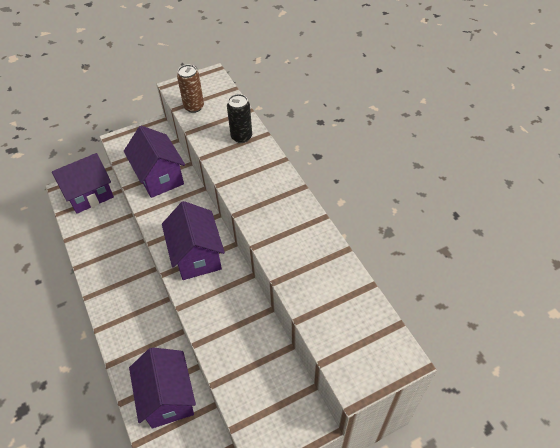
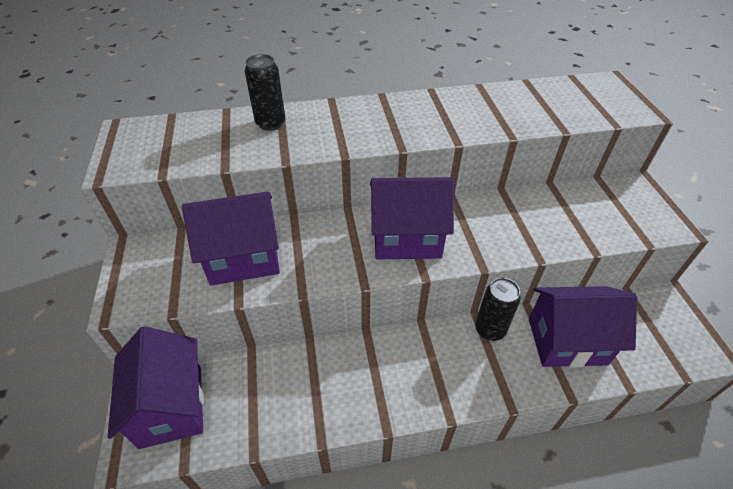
camera: 75 degrees left, 5 degrees down
brown can [177,65,204,113] -> none
none -> black can [475,278,521,341]

